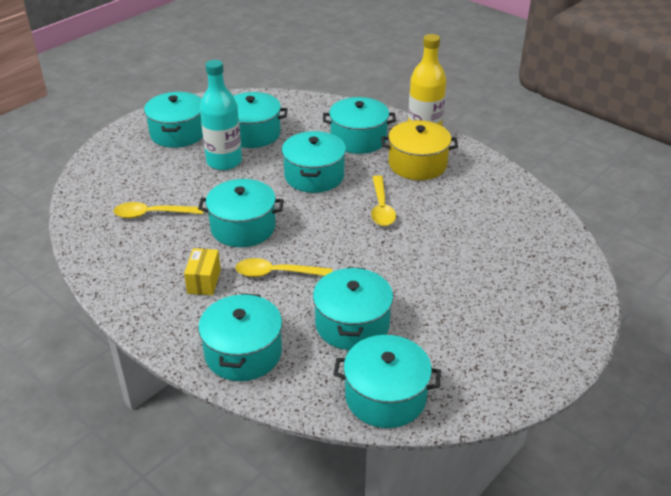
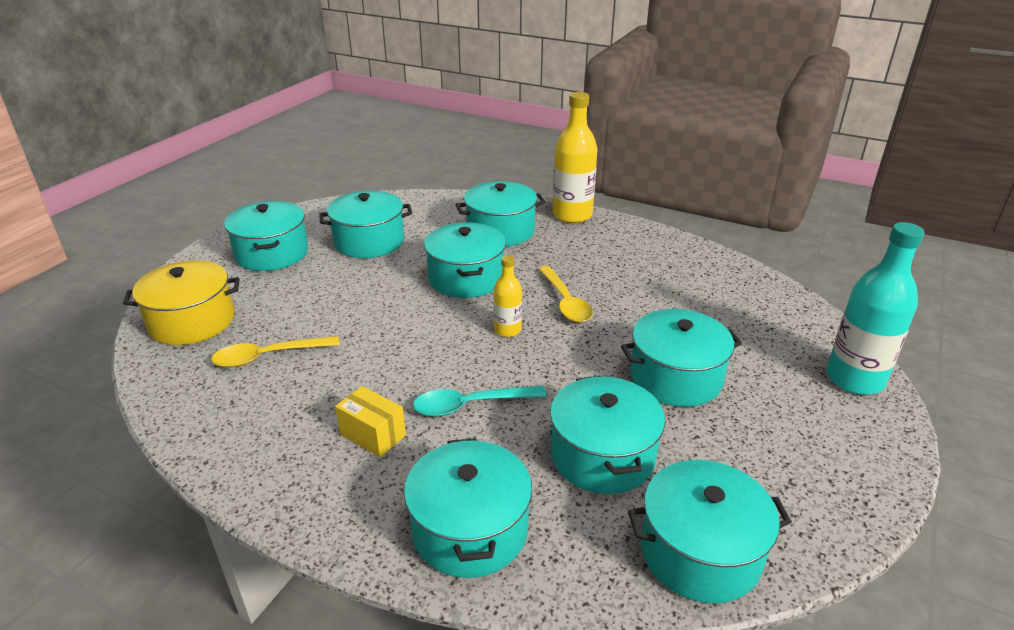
camera: 15 degrees left, 5 degrees down
yellow box [184,248,221,295] -> yellow box turned 45 degrees counterclockwise [335,386,406,457]
turquoise pot [198,179,284,247] -> turquoise pot moved to [621,309,742,407]
turquoise bottle [200,60,242,170] -> turquoise bottle moved to [826,222,924,395]
yellow spoon [236,258,333,277] -> turquoise spoon [413,386,547,417]
yellow pot [382,120,458,180] -> yellow pot moved to [123,260,240,345]
none -> yellow bottle [493,255,522,337]

